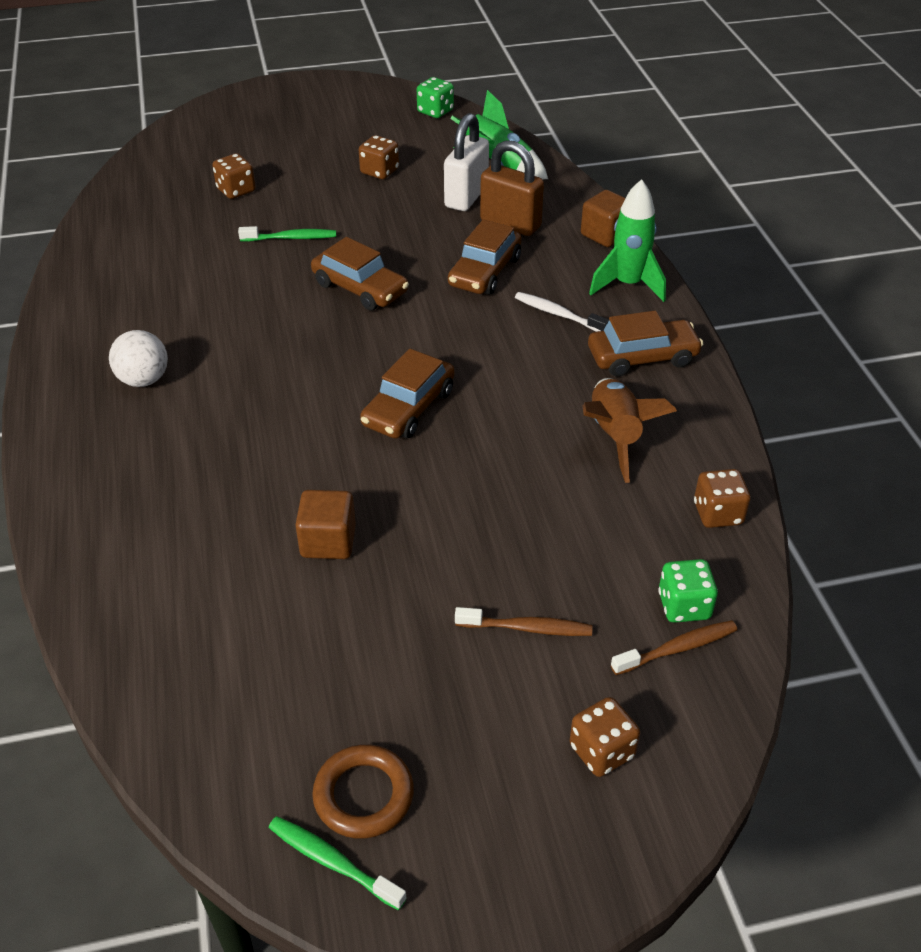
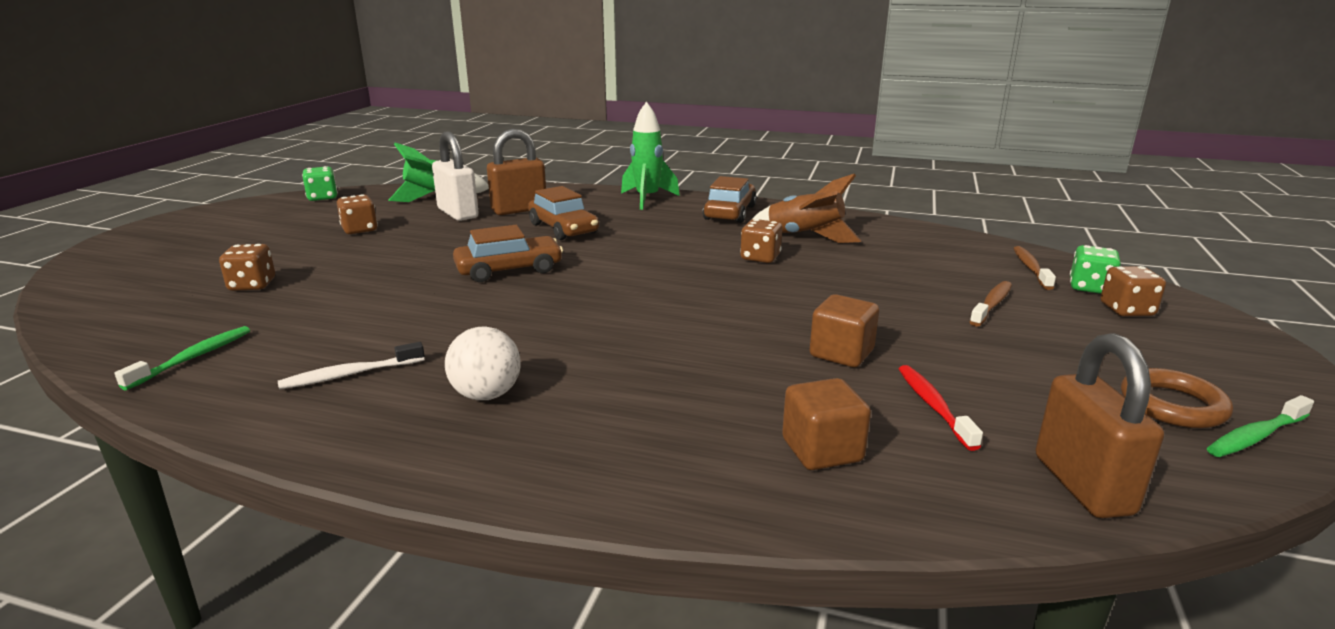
camera: 60 degrees left, 20 degrees down
green toothbrush [238,226,336,242] -> green toothbrush moved to [114,326,250,390]
brown car [360,349,455,439] -> none
white toothbrush [515,292,609,332] -> white toothbrush moved to [278,342,425,389]
brown cube [581,190,626,247] -> brown cube moved to [782,378,871,470]
green dice [658,559,718,623] -> green dice moved to [1070,245,1121,294]
brown dice [694,469,750,528] -> brown dice moved to [740,219,782,263]
none -> red toothbrush [899,365,983,451]
none -> brown padlock [1035,333,1164,518]

